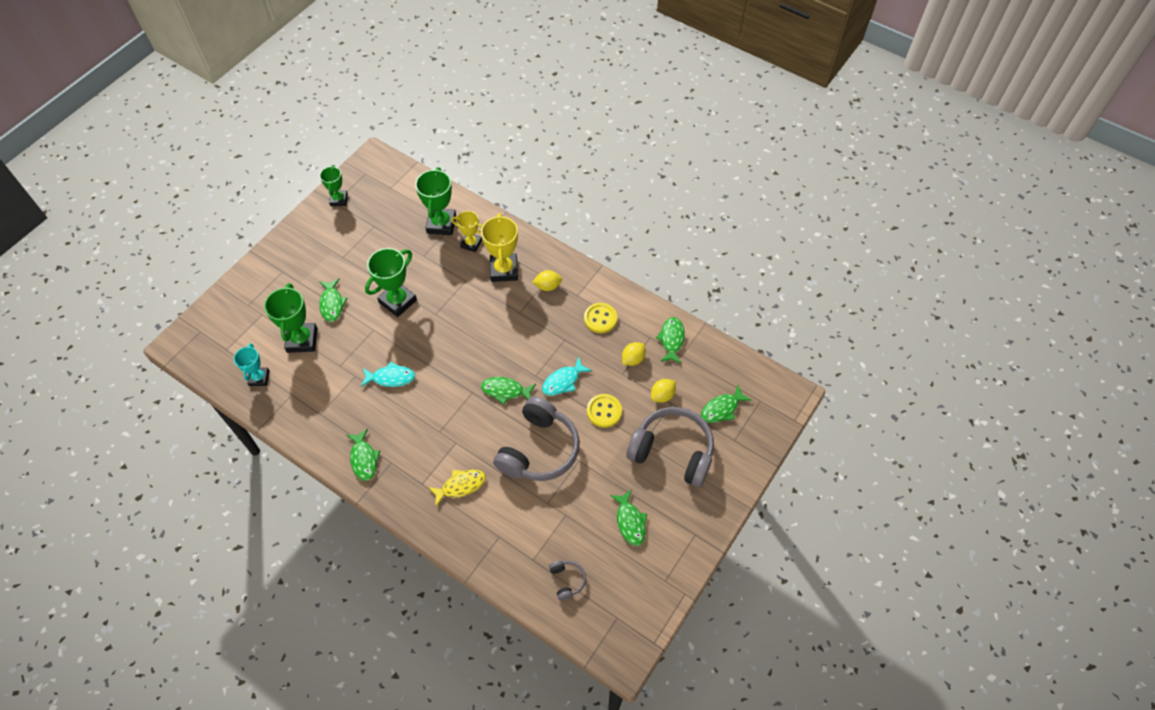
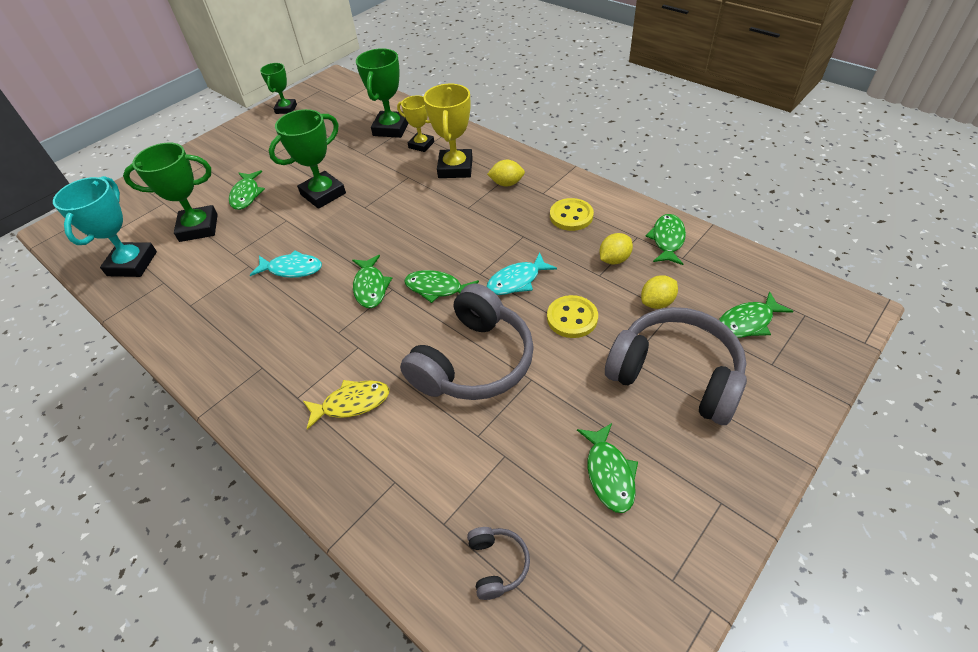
camera: 10 degrees right, 10 degrees down
turquoise trophy [234,343,269,386] -> turquoise trophy [53,176,157,277], size x1.61
green trophy [264,283,317,353] -> green trophy turned 75 degrees clockwise [123,143,218,242]
green fish [347,429,380,481] -> green fish moved to [352,255,392,308]

